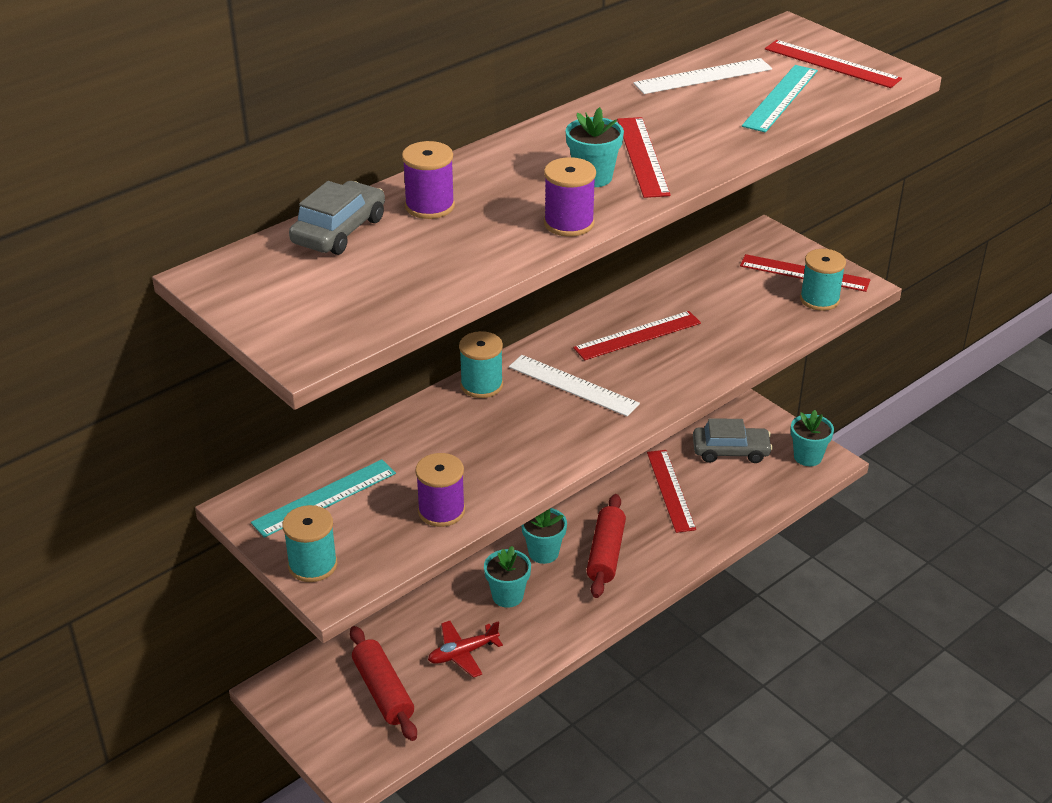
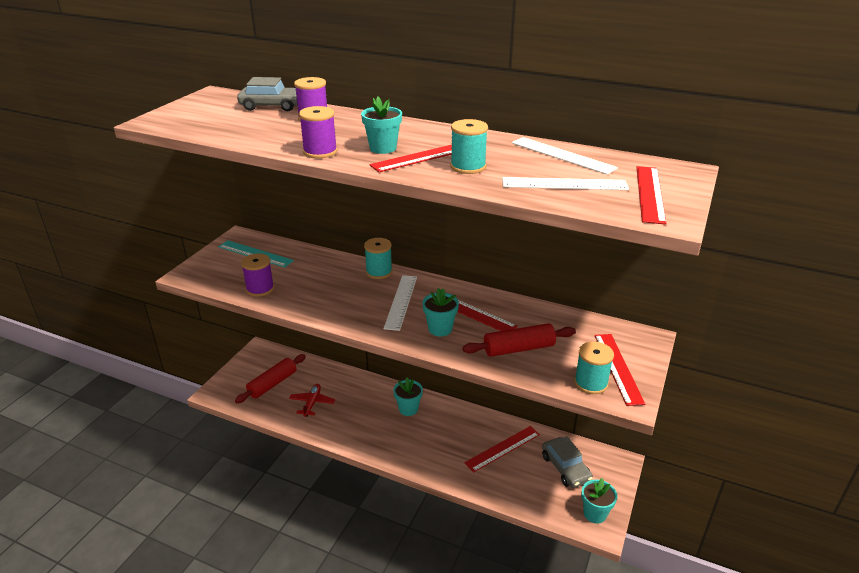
camera: 65 degrees right, 5 degrees down
turquoise spool [282,505,337,582] -> turquoise spool moved to [450,119,488,174]
red plane [428,621,503,678] -> red plane turned 60 degrees clockwise [289,384,335,417]
turquoise flower pot [484,546,531,608] -> turquoise flower pot moved to [422,288,459,337]
red rolling pin [586,494,626,598] -> red rolling pin moved to [462,323,576,357]
turquoise ruler [742,65,818,133] -> white ruler [502,177,629,190]

